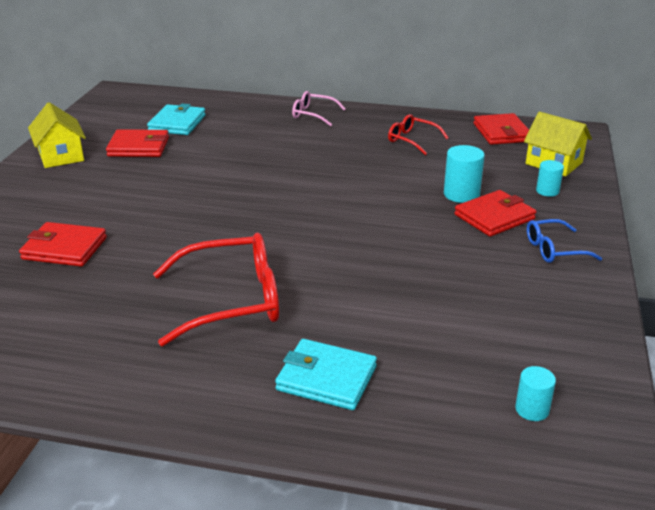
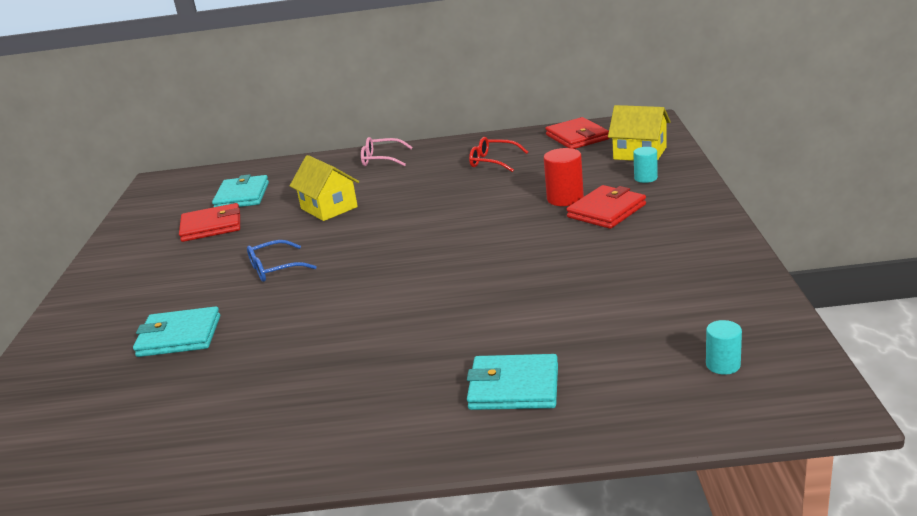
camera: 10 degrees left, 5 degrees down
red wallet [19,222,107,267] -> turquoise wallet [133,306,220,357]
yellow house [28,102,86,168] -> yellow house moved to [290,155,359,221]
red glasses [153,233,279,346] -> none
turquoise cylinder [444,145,485,203] -> red cylinder [544,148,584,206]
blue glasses [527,219,602,263] -> blue glasses moved to [247,240,317,282]

